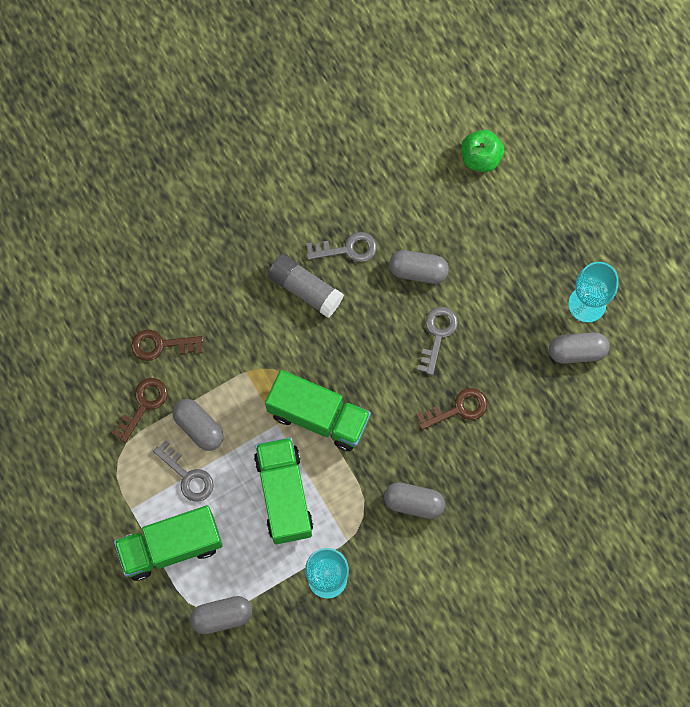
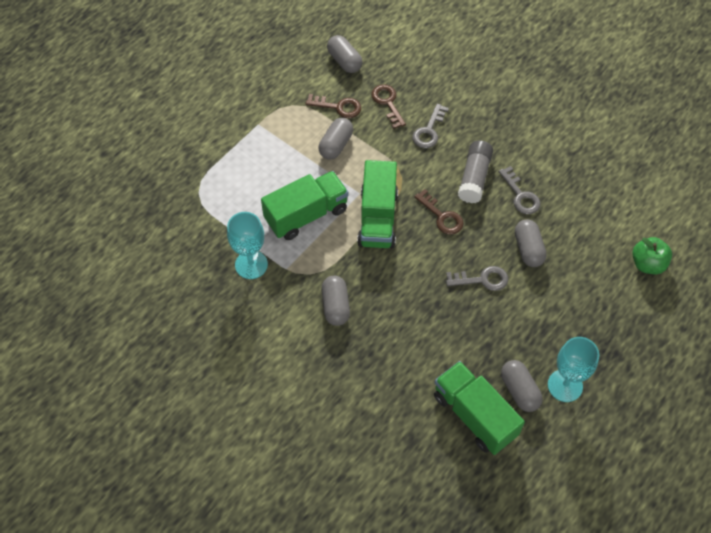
camera: 70 degrees right, 15 degrees down
green truck [114,505,223,581] -> green truck moved to [434,361,525,455]
grey key [153,440,214,502] -> grey key moved to [412,104,449,148]
grey capsule [190,596,252,634] -> grey capsule moved to [327,35,362,73]
brown key [416,388,487,430] -> brown key moved to [414,189,464,235]

